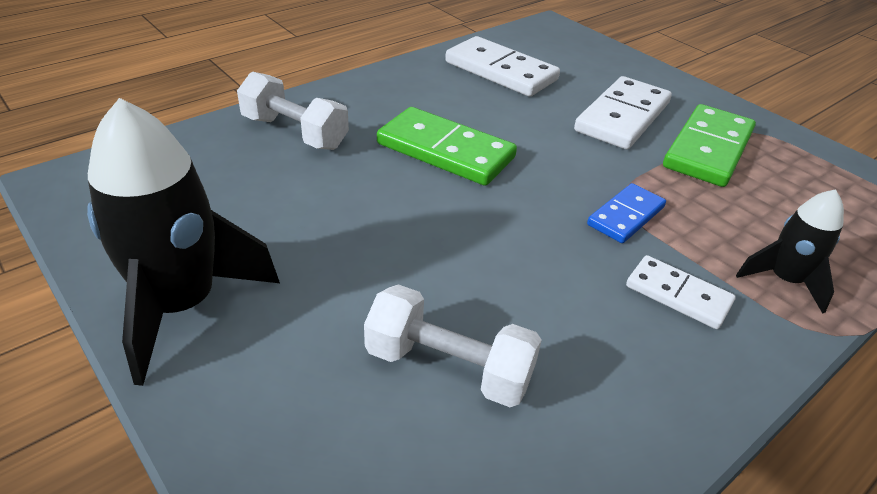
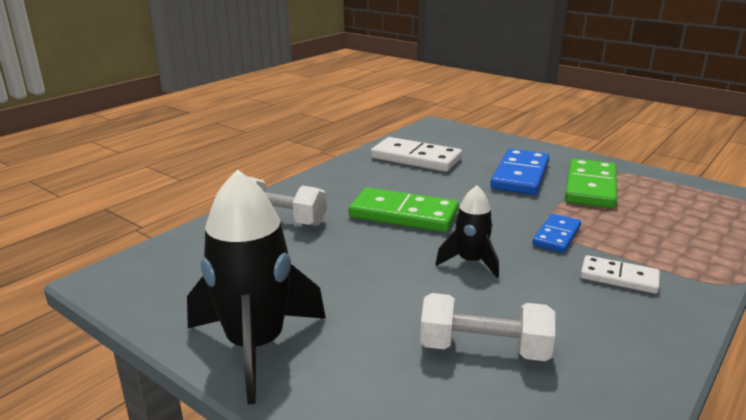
camera: 10 degrees left, 15 degrees down
white domino [574,76,672,149] -> blue domino [490,149,549,195]
black rocket [736,189,844,314] -> black rocket moved to [435,186,499,278]

